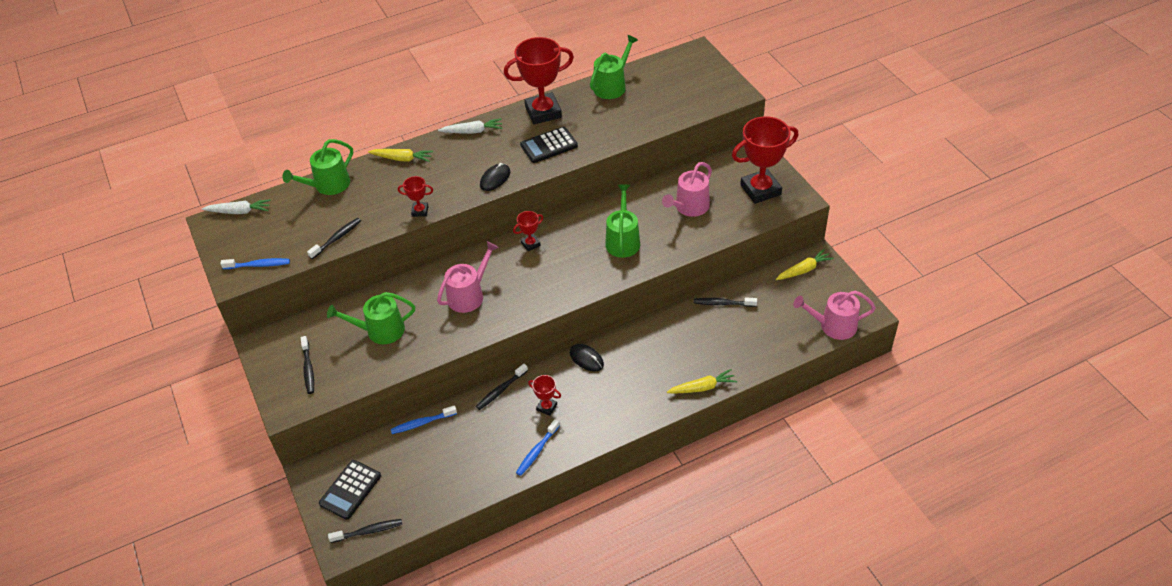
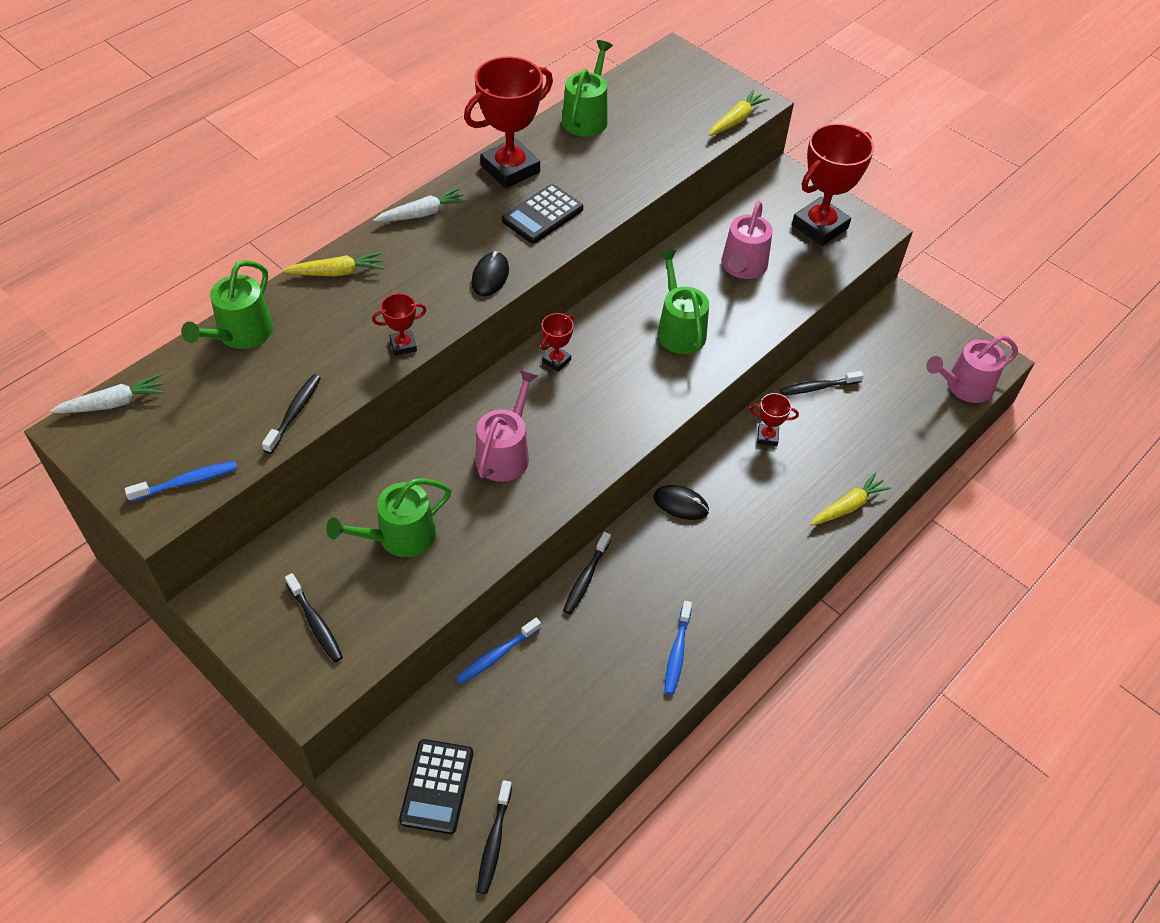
camera: 25 degrees left, 5 degrees up
black toothbrush [328,519,402,543] -> black toothbrush turned 135 degrees clockwise [477,780,512,894]
red trophy [528,375,561,416] -> red trophy moved to [750,393,799,446]
yellow carrot [776,249,834,280] -> yellow carrot moved to [709,90,770,136]

